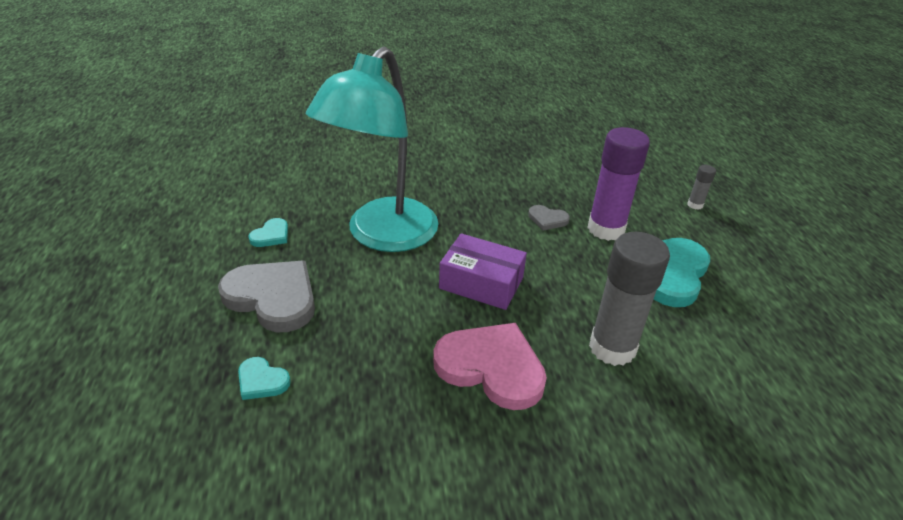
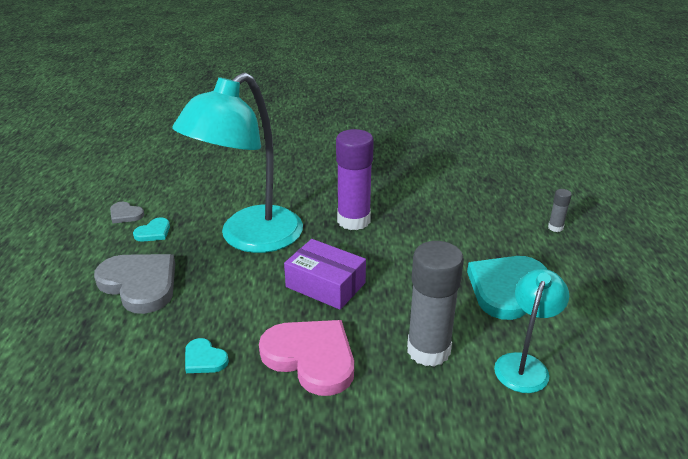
camera: 10 degrees right, 5 degrees down
turquoise heart [238,357,291,400] -> turquoise heart moved to [185,338,229,373]
grey heart [528,205,570,231] -> grey heart moved to [110,202,144,224]
purple glue stick [587,127,650,241] -> purple glue stick moved to [336,129,374,230]
none -> turquoise lamp [494,269,569,393]

